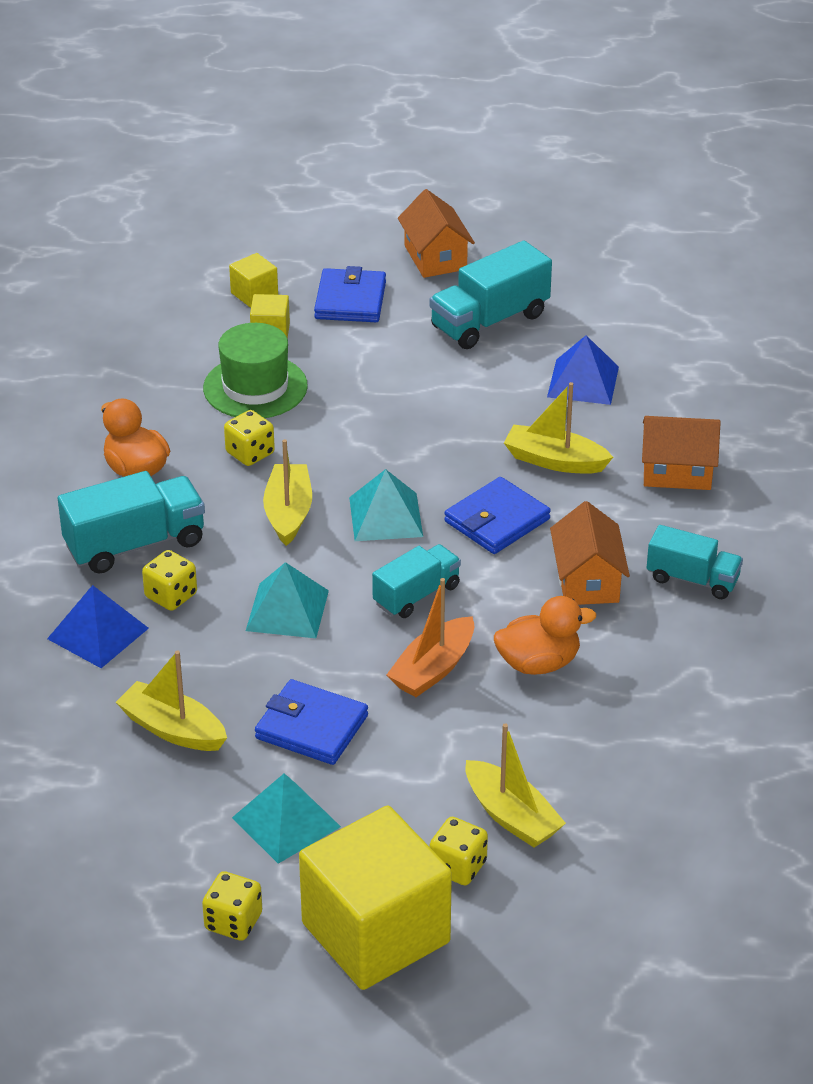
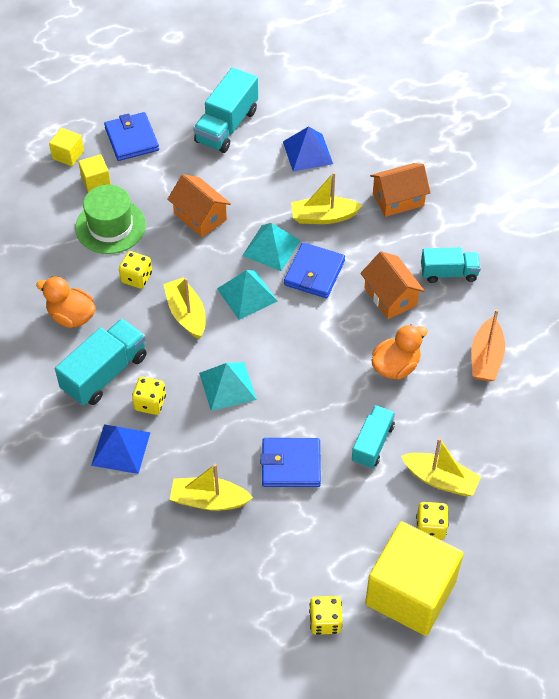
camera: 25 degrees left, 15 degrees up
turquoise pyramid [232,773,341,864] -> turquoise pyramid moved to [242,223,301,271]
turquoise truck [372,544,461,618] -> turquoise truck moved to [352,405,395,469]
orange boat [387,578,474,697] -> orange boat moved to [471,309,505,381]
orange house [398,189,475,278] -> orange house moved to [167,174,231,237]

